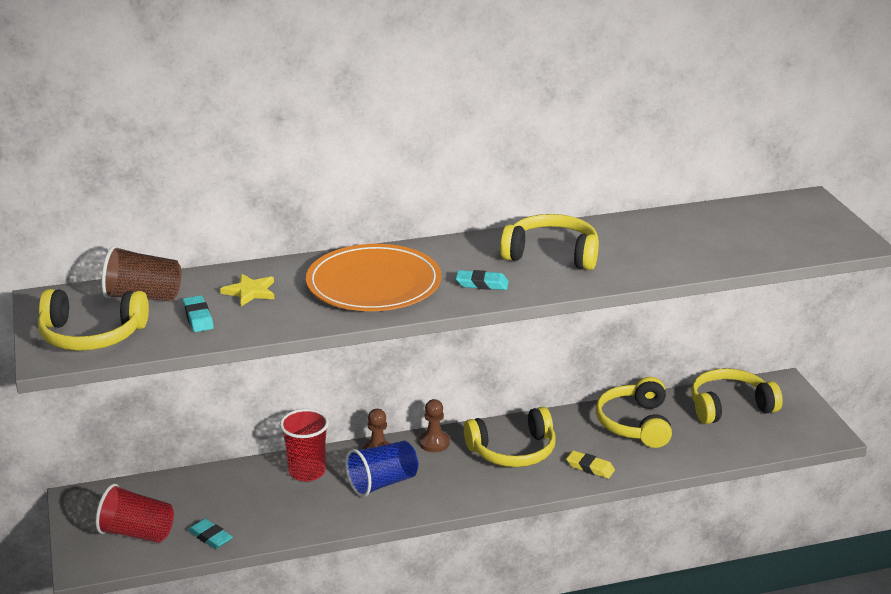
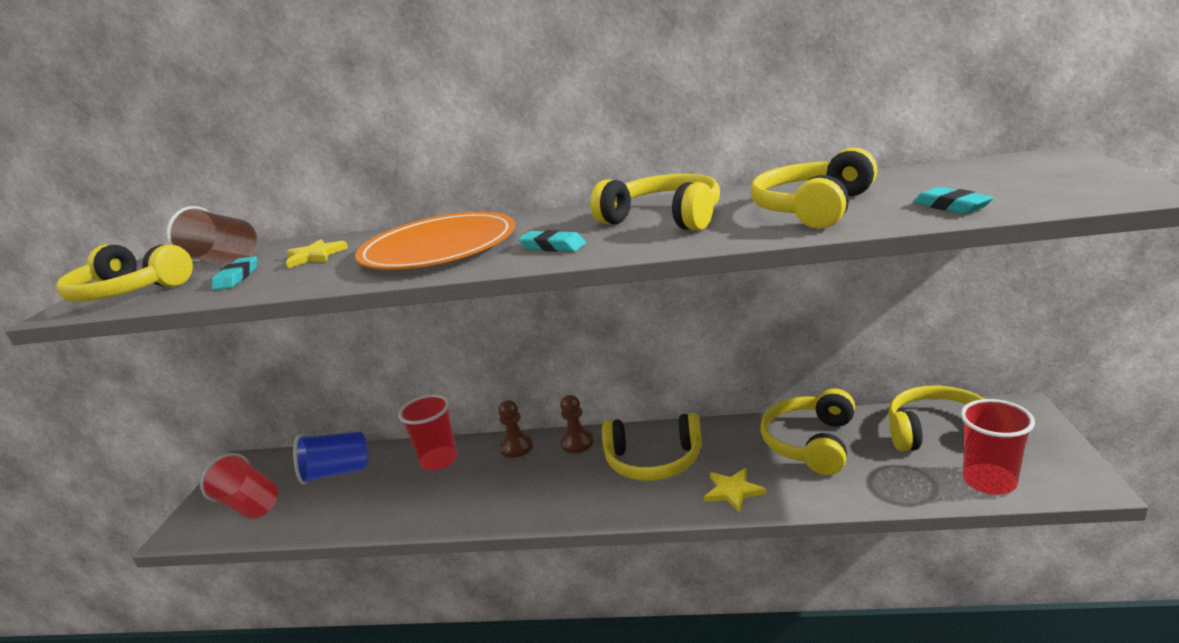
camera: 25 degrees right, 5 degrees down
turquoise eraser [188,519,233,549] -> turquoise eraser moved to [913,187,994,214]
blue cup [345,441,418,497] -> blue cup moved to [293,431,369,485]
yellow eraser [566,450,615,479] -> yellow star [704,468,766,513]
none -> yellow headphones [751,147,877,229]
none -> red cup [960,399,1035,495]

